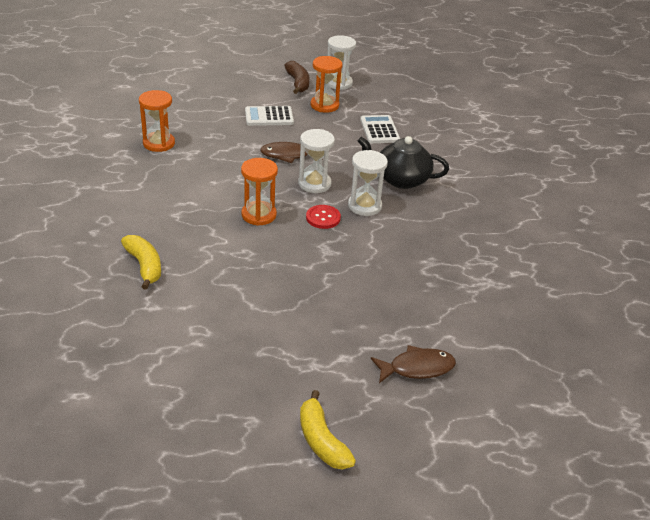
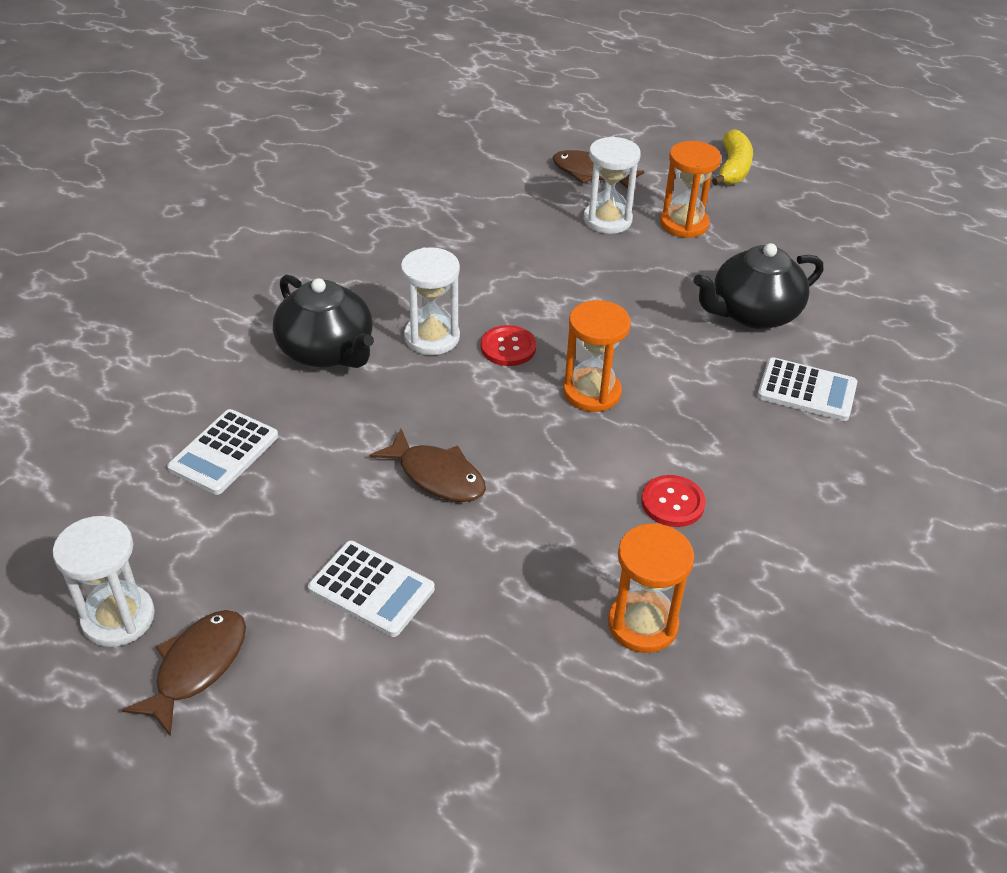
camera: 140 degrees left, 5 degrees up
yellow banana [121,235,161,290] -> white calculator [757,357,857,421]
brown banana [284,61,309,94] -> brown fish [122,610,246,737]
white hourglass [298,129,335,193] -> white hourglass moved to [584,137,641,234]
orange hourglass [311,56,343,113] -> orange hourglass moved to [660,141,721,238]
none -> red button [641,475,706,527]
none -> black teapot [693,243,823,329]

